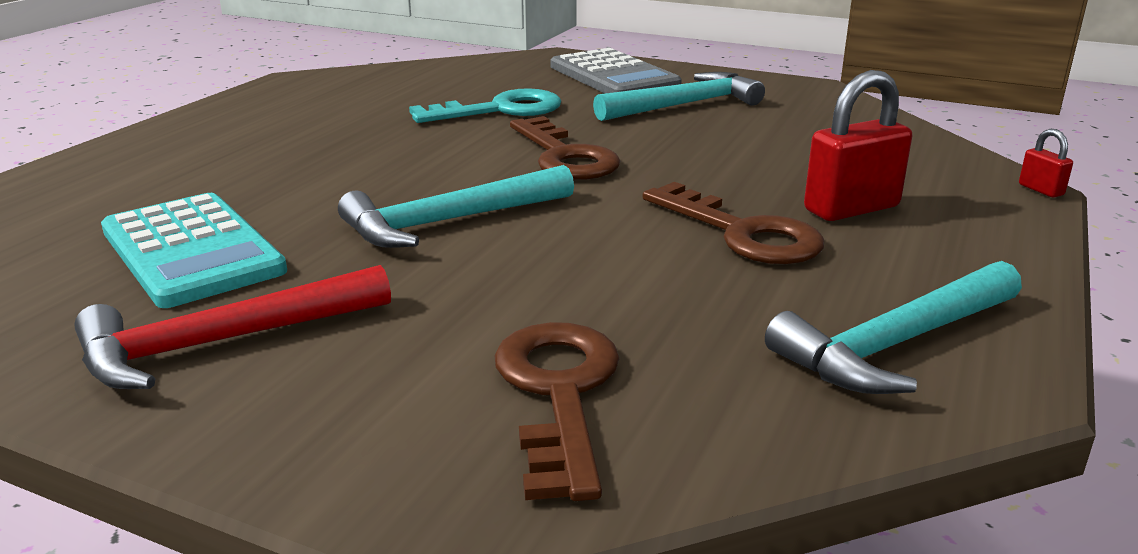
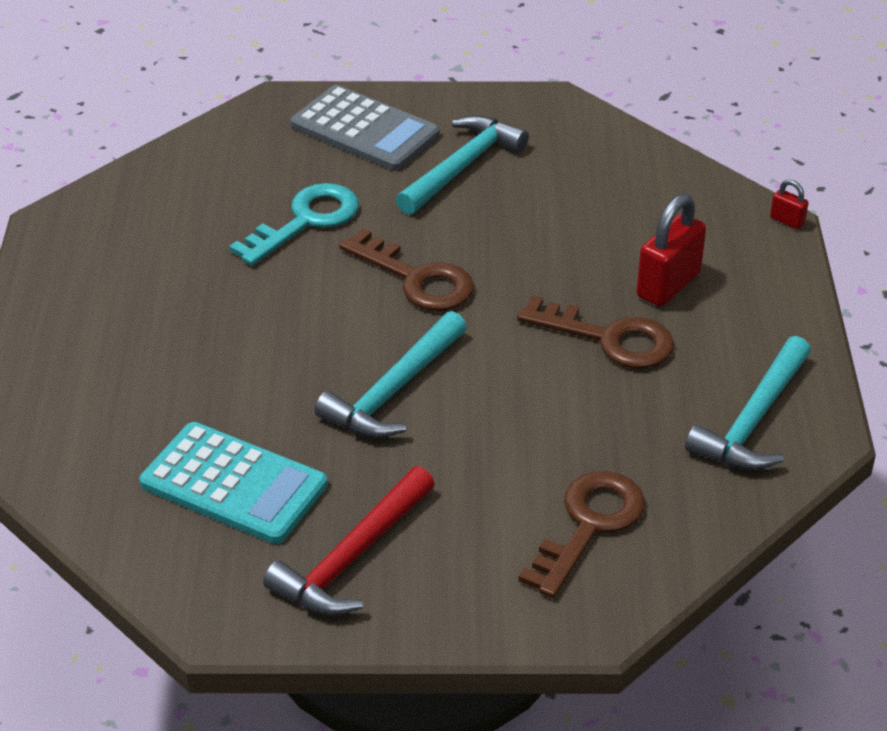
camera: 25 degrees left, 15 degrees up
brown key [494,322,619,501] -> brown key turned 60 degrees clockwise [518,471,645,598]

